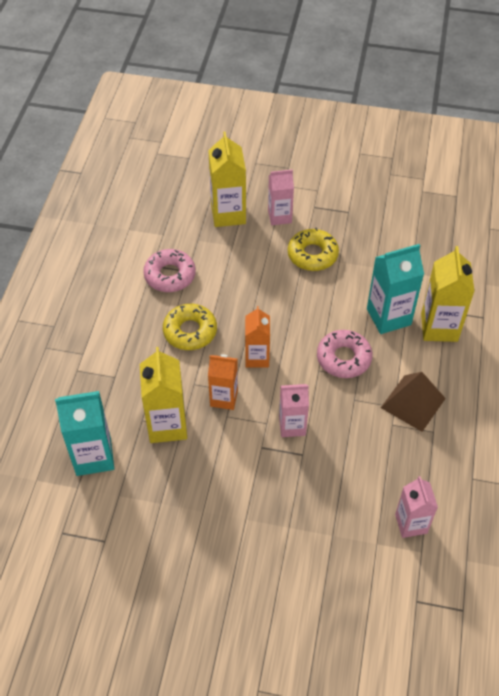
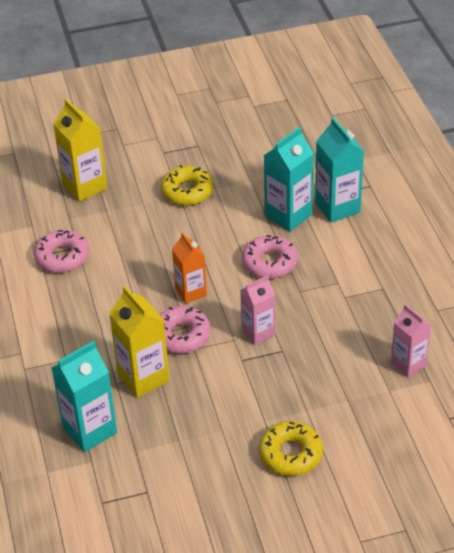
camera: 25 degrees left, 10 degrees down
yellow donut [163,304,217,350] -> yellow donut moved to [259,421,323,476]
orange carton [208,354,238,410] -> pink donut [160,306,211,354]
pink carton [268,169,294,225] -> none
brown pyramid [381,372,446,432] -> none
yellow carton [421,246,475,342] -> turquoise carton [315,117,364,223]

